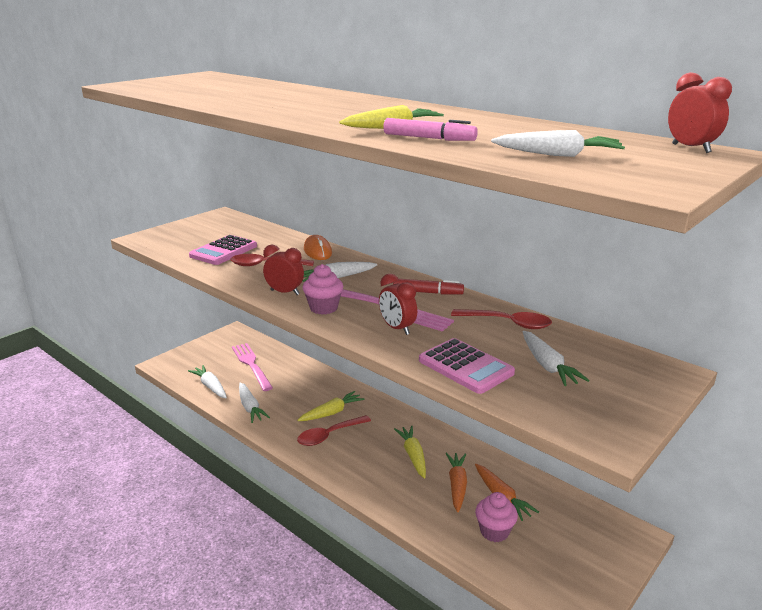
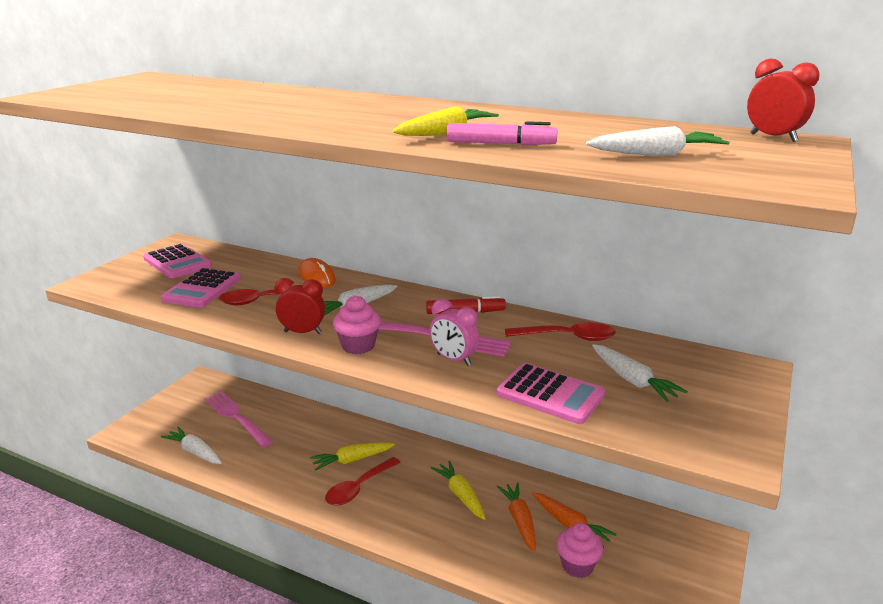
camera: 15 degrees left, 0 degrees up
white carrot [239,382,270,423] -> none
yellow carrot [297,391,365,421] -> yellow carrot turned 150 degrees counterclockwise [310,442,395,471]
red clock [379,274,417,335] -> pink clock [430,299,479,366]
none -> pink calculator [143,244,212,278]

